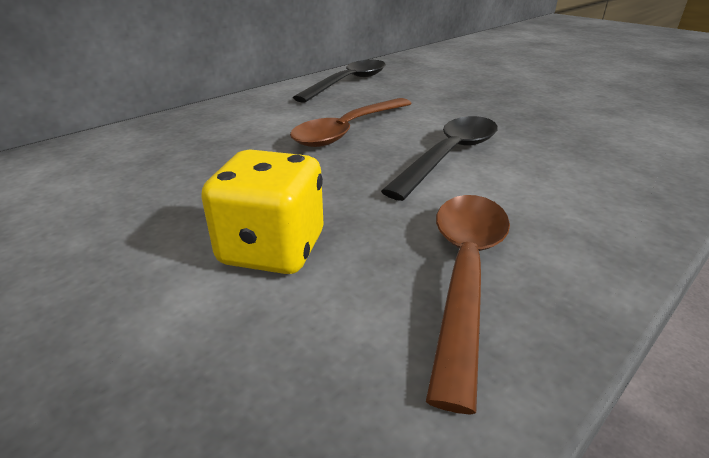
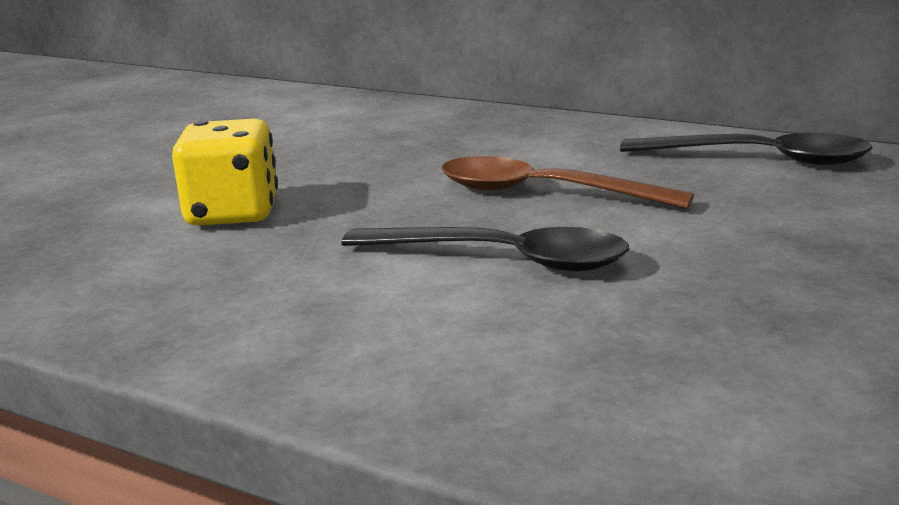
camera: 75 degrees right, 10 degrees down
brown spoon [426,195,510,415] -> none

